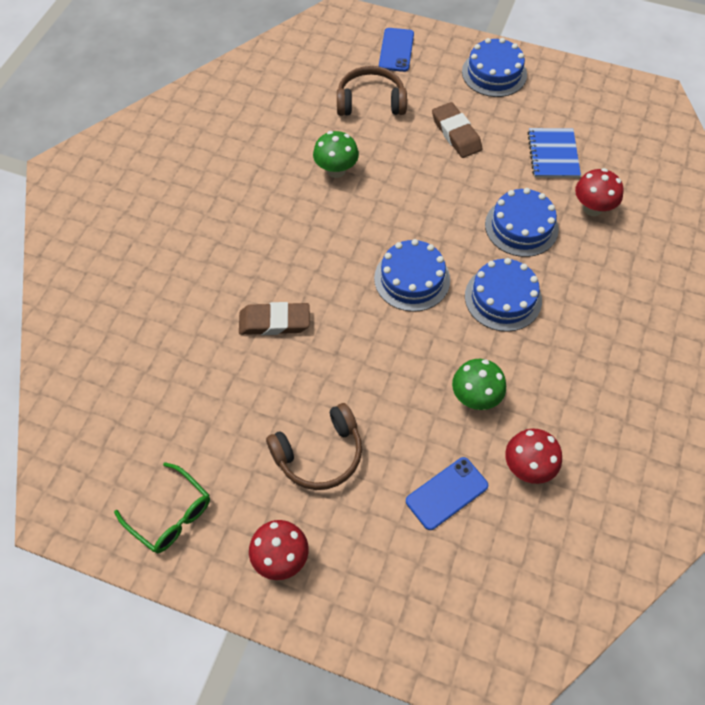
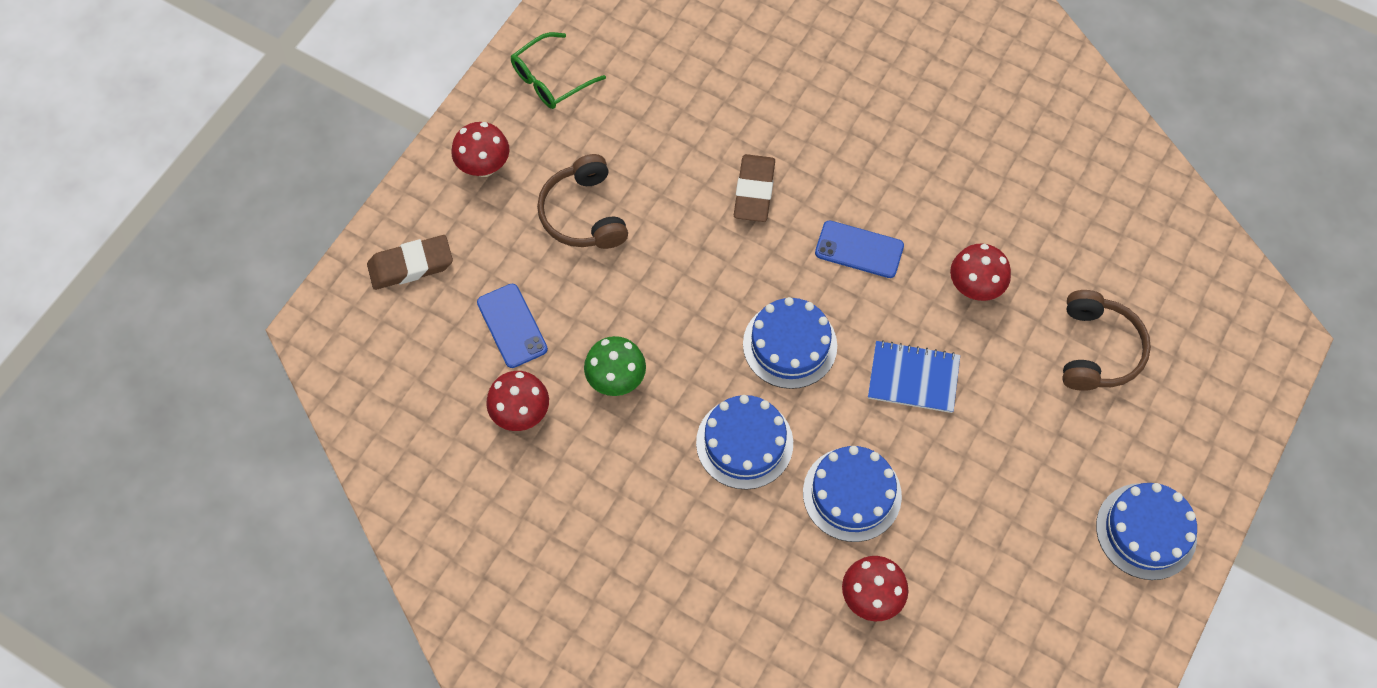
camera: 100 degrees right, 5 degrees up
green mushroom [313,131,359,178] -> red mushroom [950,244,1011,301]
blue phone [379,28,414,72] -> blue phone moved to [815,220,904,278]
brown eraser [432,102,482,158] -> brown eraser moved to [367,235,453,290]
blue notebook [528,128,581,178] -> blue notebook moved to [868,340,960,413]

